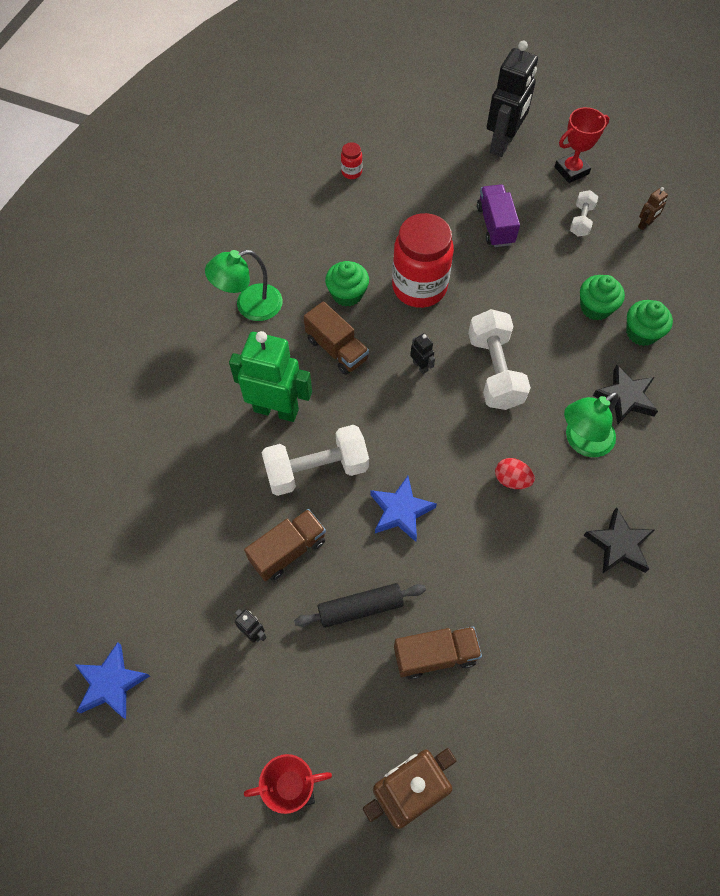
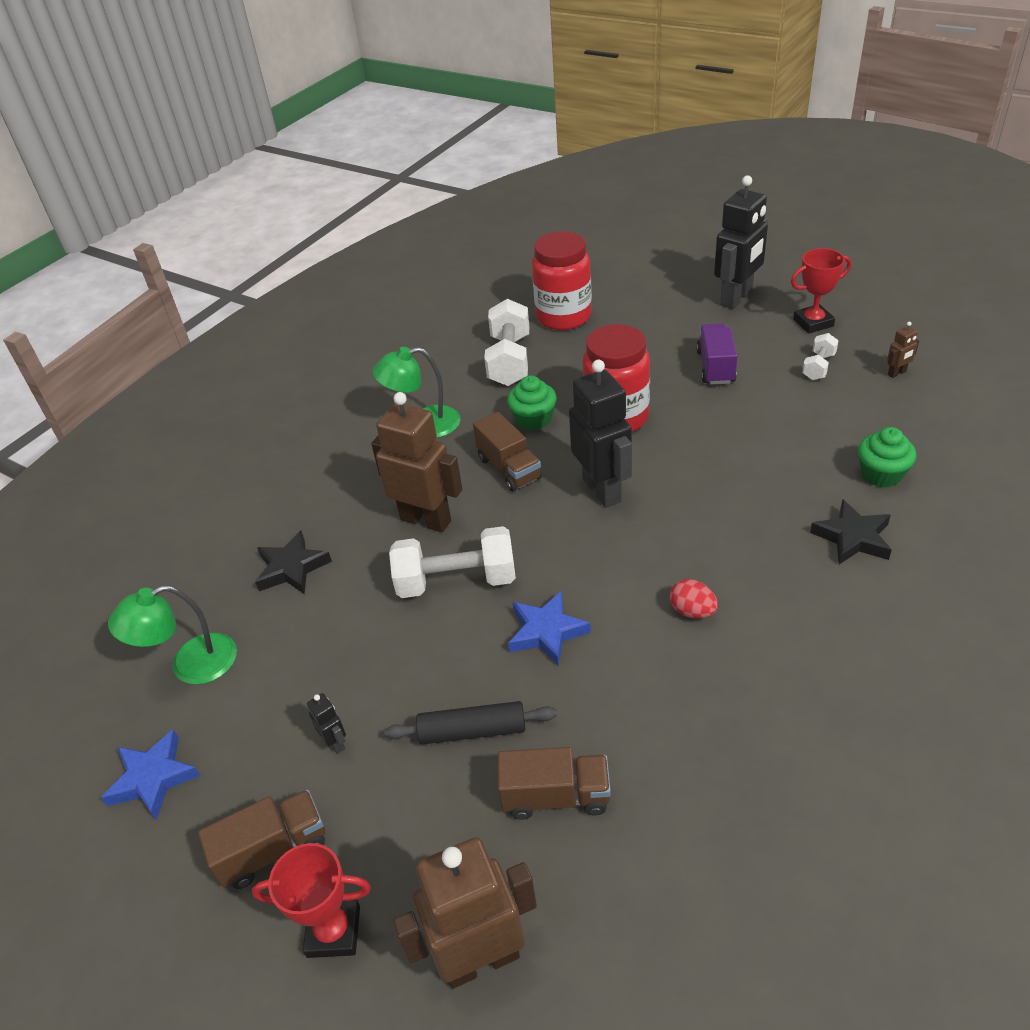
camera: 15 degrees right, 20 degrees down
green robot [229,331,312,422] -> brown robot [371,392,462,533]
brown truck [244,509,326,581] -> brown truck moved to [198,790,325,889]
red jar [341,142,362,179] -> red jar [532,231,592,330], size x2.45
black robot [410,333,435,374] -> black robot [569,360,632,508], size x2.37
white dumbbell [468,309,531,410] -> white dumbbell moved to [484,299,529,386]
green lamp [564,392,618,457] -> green lamp moved to [108,585,237,685]
green cupcake [580,275,625,321] -> none
black star [583,507,654,573] -> black star moved to [255,531,332,594]

